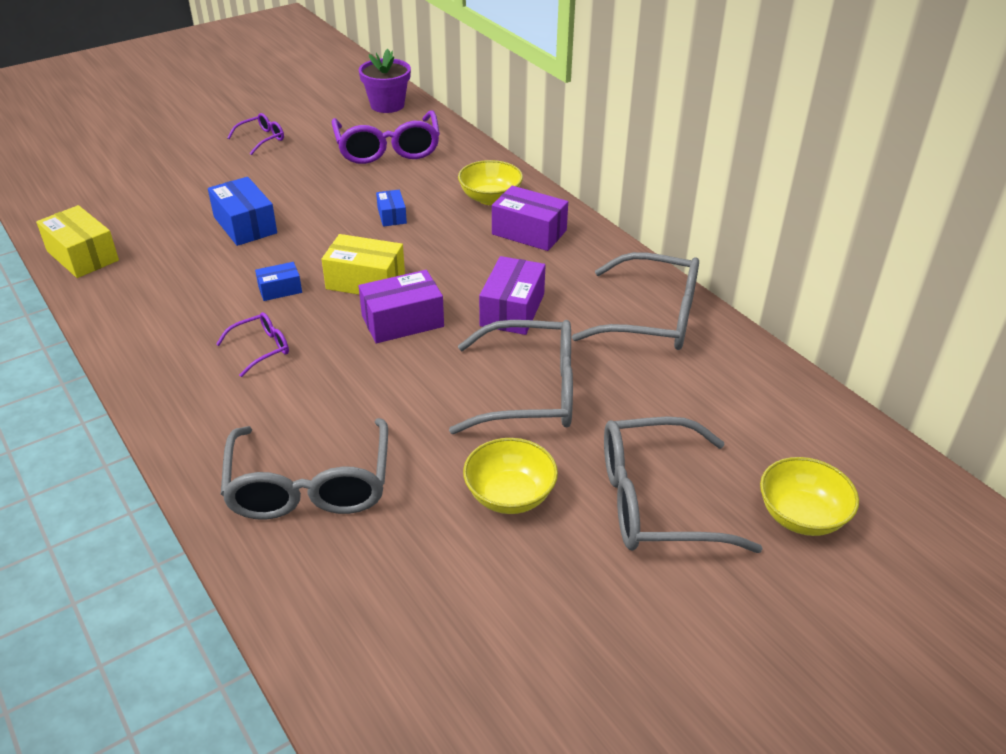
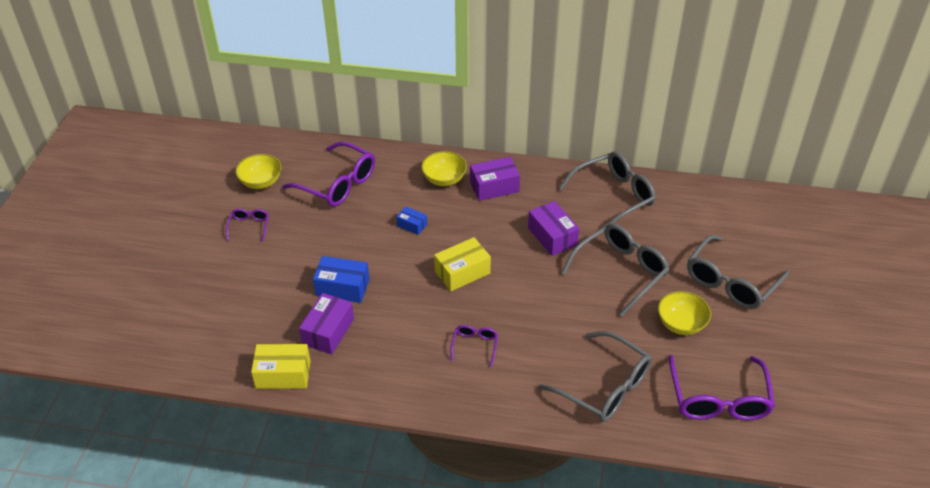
camera: 45 degrees left, 5 degrees up
blue box [255,262,302,301] -> none
purple flower pot [359,49,411,113] -> none
purple box [359,270,444,343] -> purple box moved to [299,293,354,354]
yellow bowl [760,457,859,536] -> yellow bowl moved to [235,154,282,189]
none -> purple glasses [669,355,775,421]

